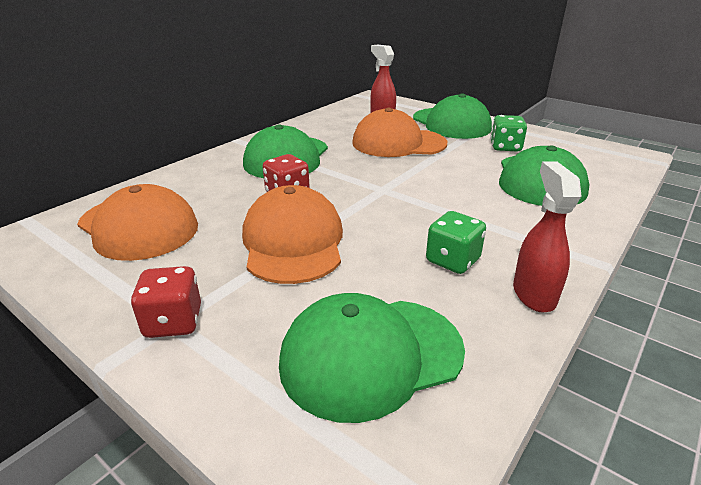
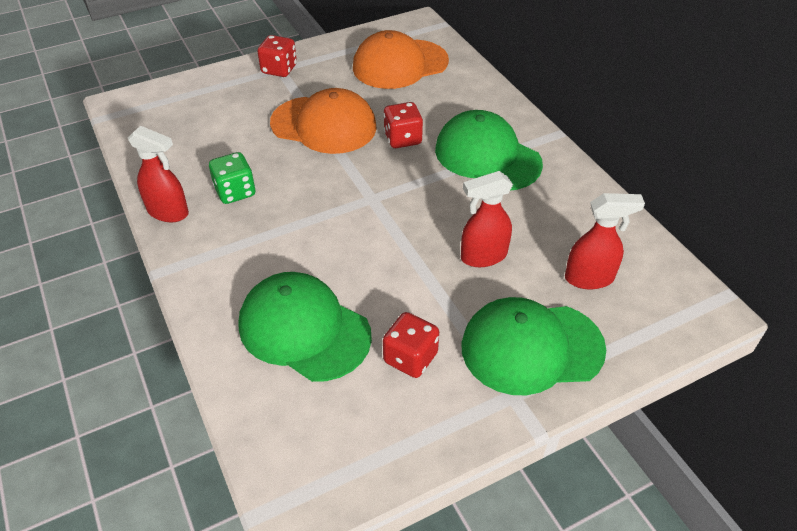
camera: 115 degrees right, 15 degrees up
green cap [279,293,465,423] -> none
orange cap [352,108,447,157] -> red spray bottle [461,171,513,267]
green dice [490,115,527,151] -> red dice [383,312,439,378]

